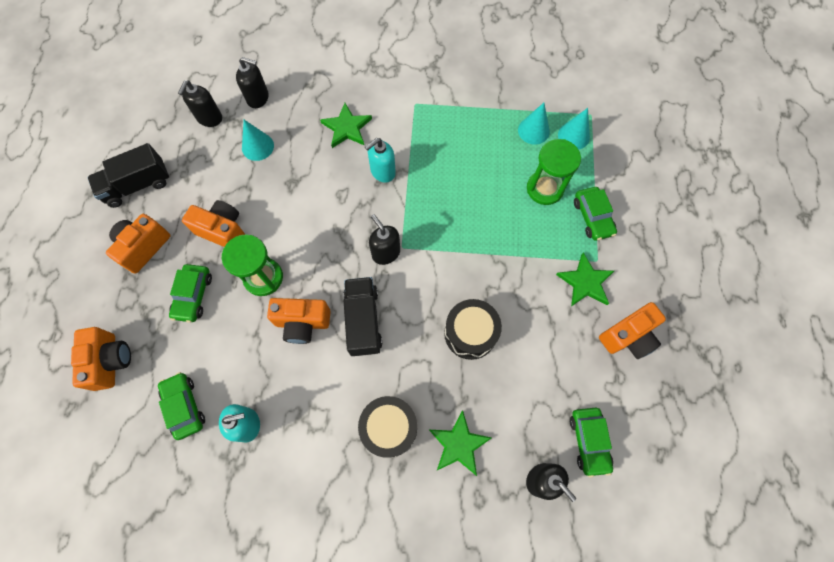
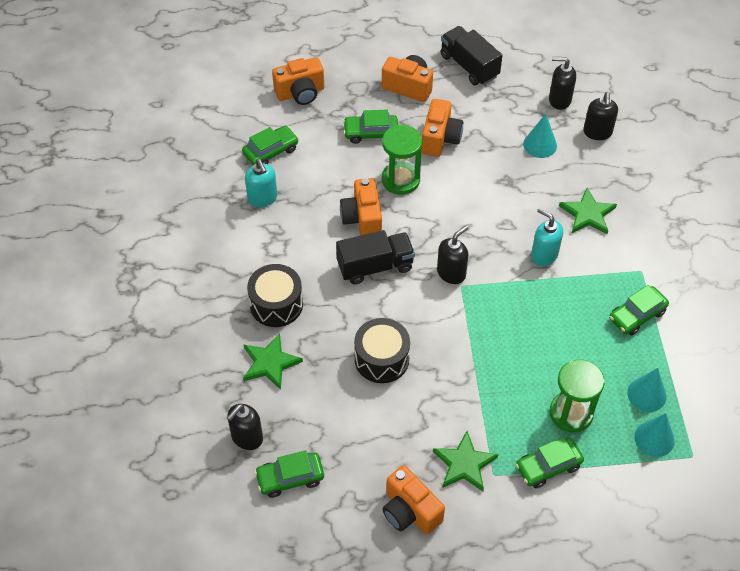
camera: 80 degrees right, 15 degrees down
none -> green car [609,285,669,336]

